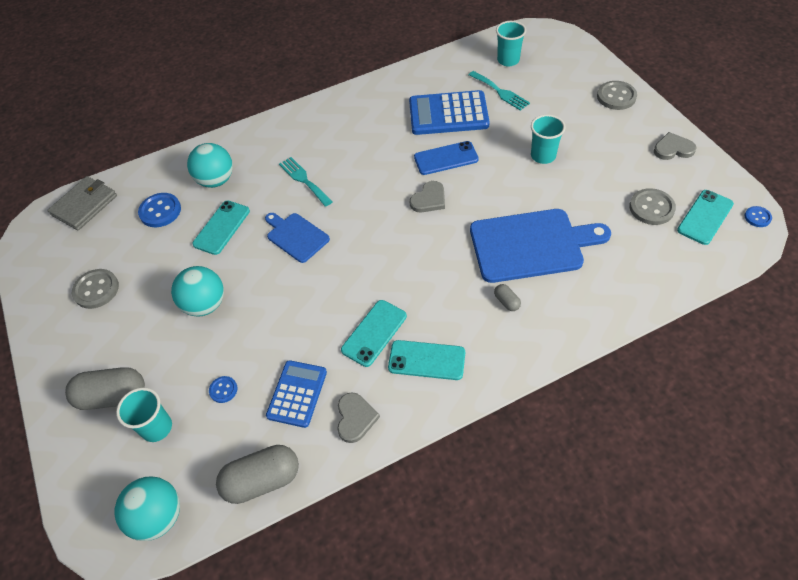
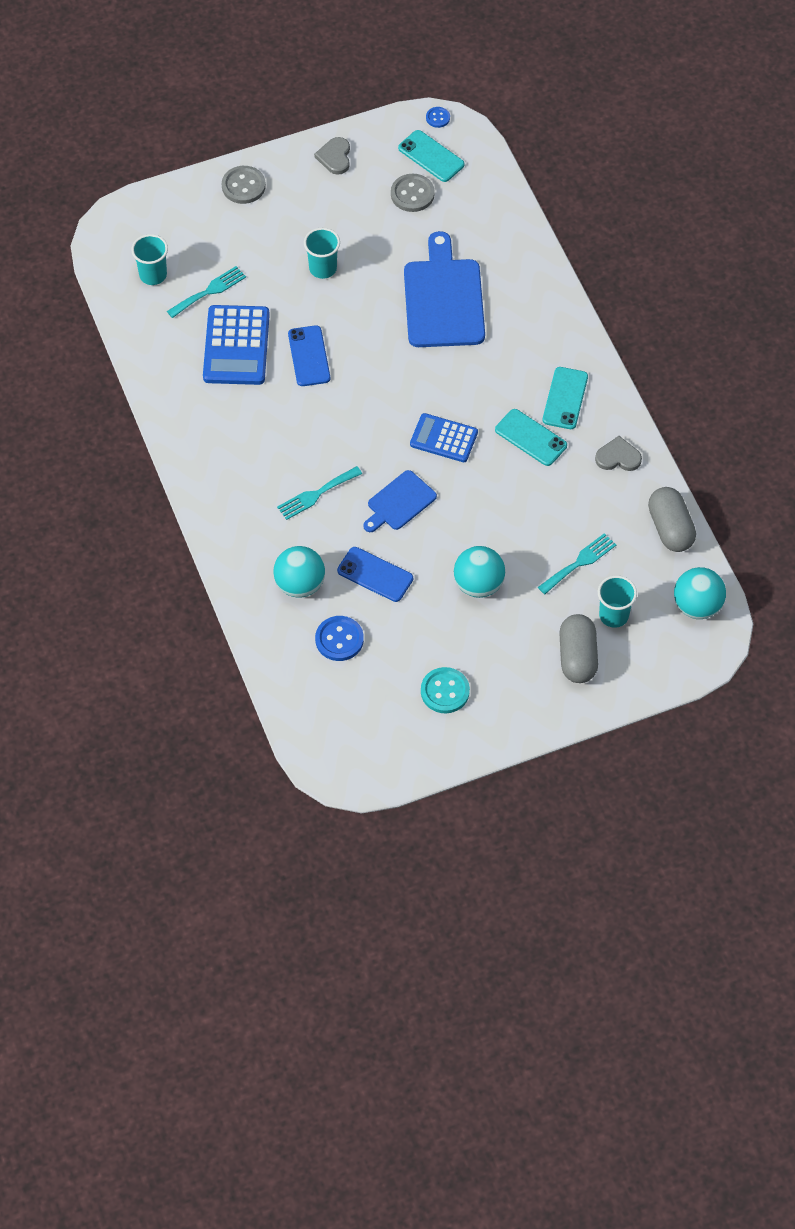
camera: 90 degrees left, 5 degrees up
grey wallet [47,176,117,230] -> none
grey button [72,269,119,309] -> turquoise button [421,667,470,713]
turquoise phone [192,201,250,255] -> blue phone [337,547,413,602]
blue button [209,376,238,403] -> turquoise fork [538,533,616,594]
blue calculator [266,360,327,428] -> blue calculator moved to [410,413,478,462]
grey heart [410,181,445,212] -> none
grey capsule [494,284,521,311] -> none

